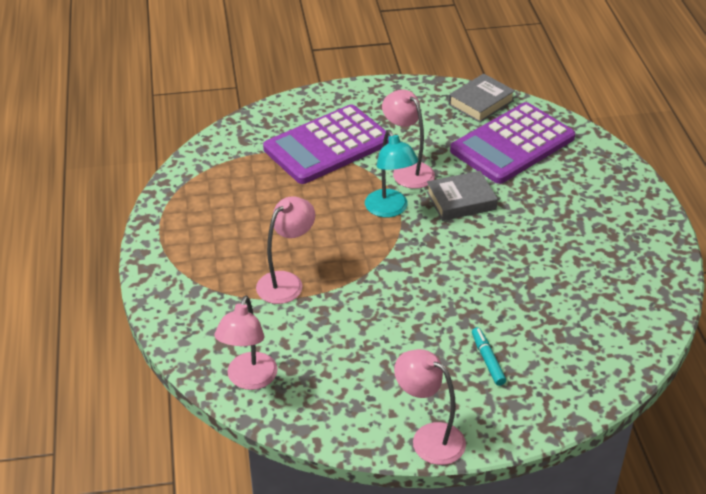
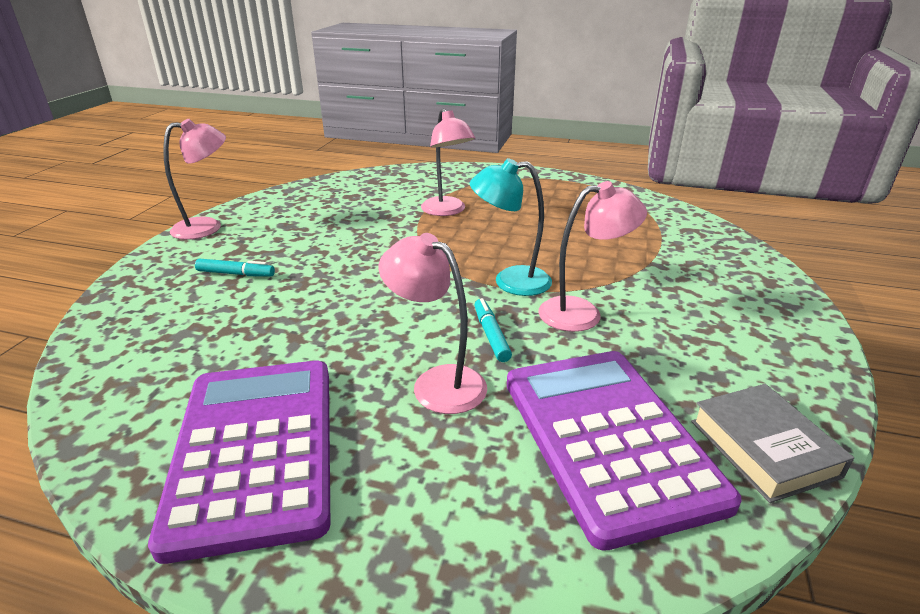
camera: 115 degrees right, 10 degrees down
pink lamp [214,296,278,390] -> pink lamp moved to [379,233,487,414]
purple calculator [263,105,389,184] -> purple calculator moved to [148,361,330,564]
grey book [427,171,498,221] -> turquoise marker [475,298,512,362]

